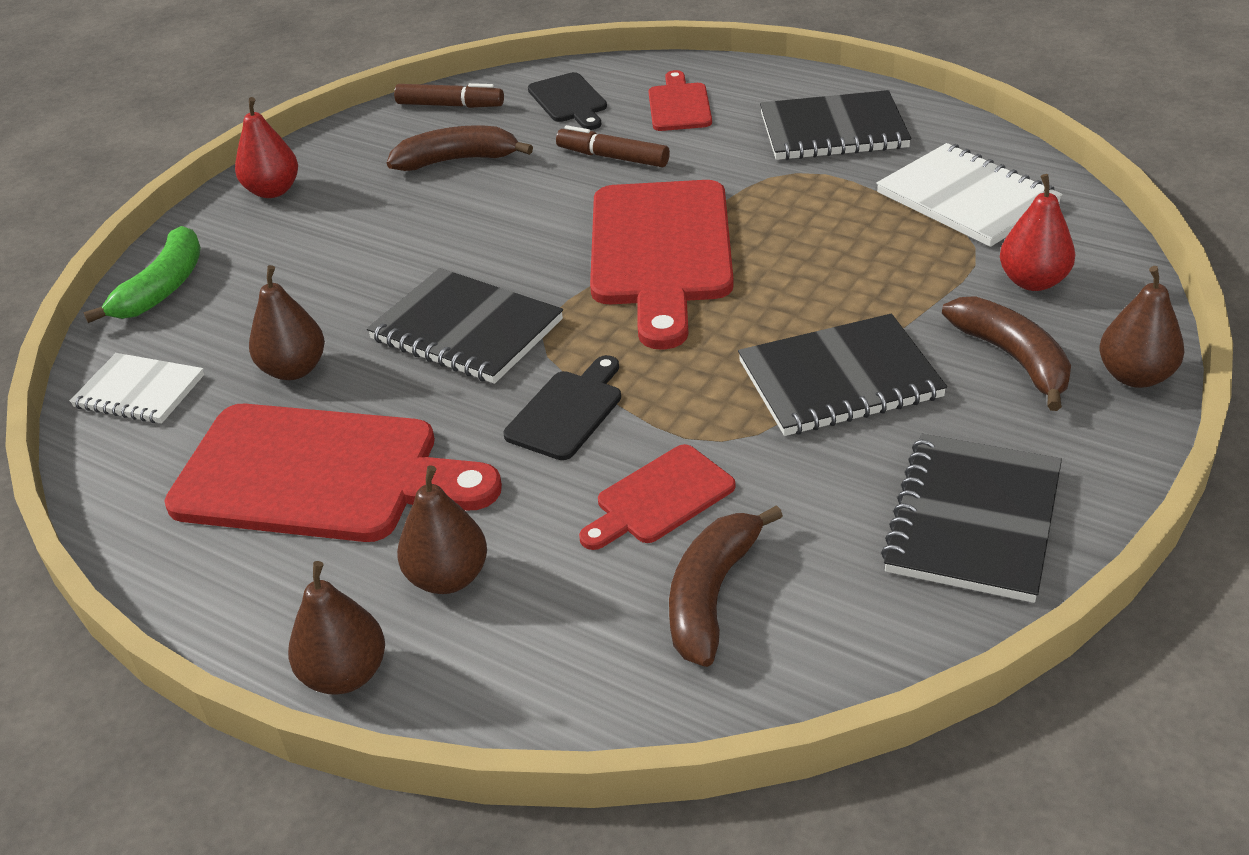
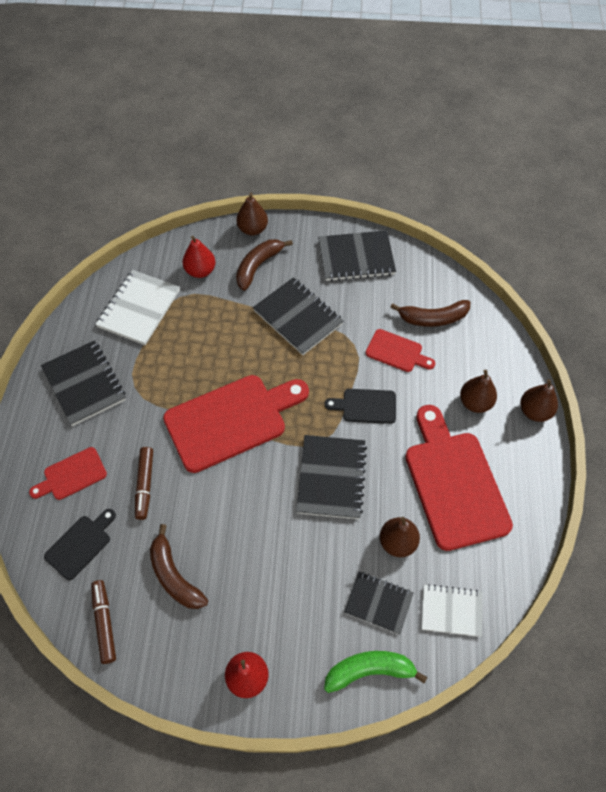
camera: 120 degrees left, 20 degrees up
white notebook [70,353,204,423] -> white notebook turned 75 degrees counterclockwise [422,584,482,637]
none -> black notebook [344,571,414,635]

